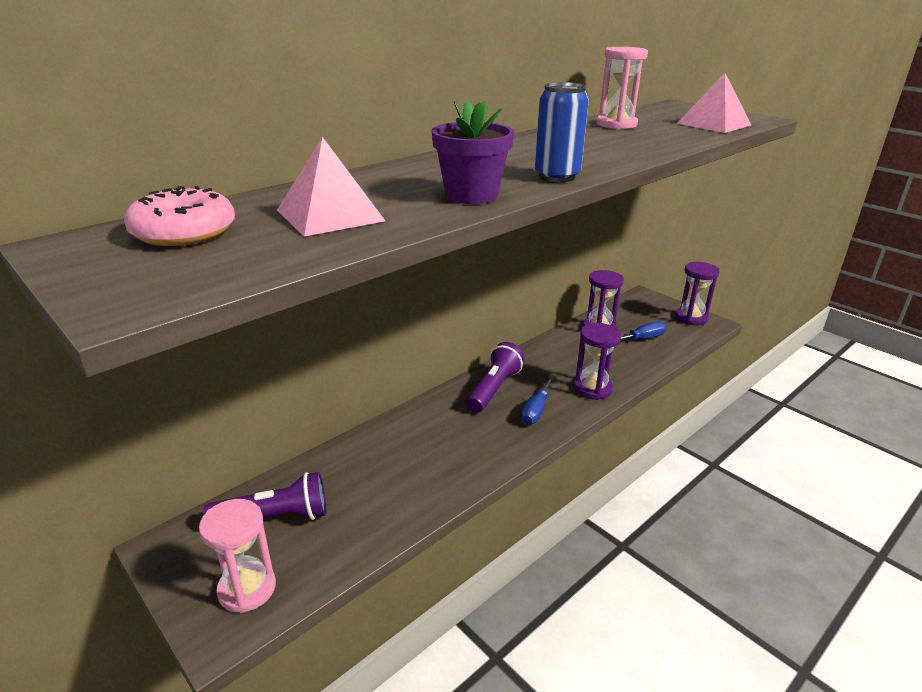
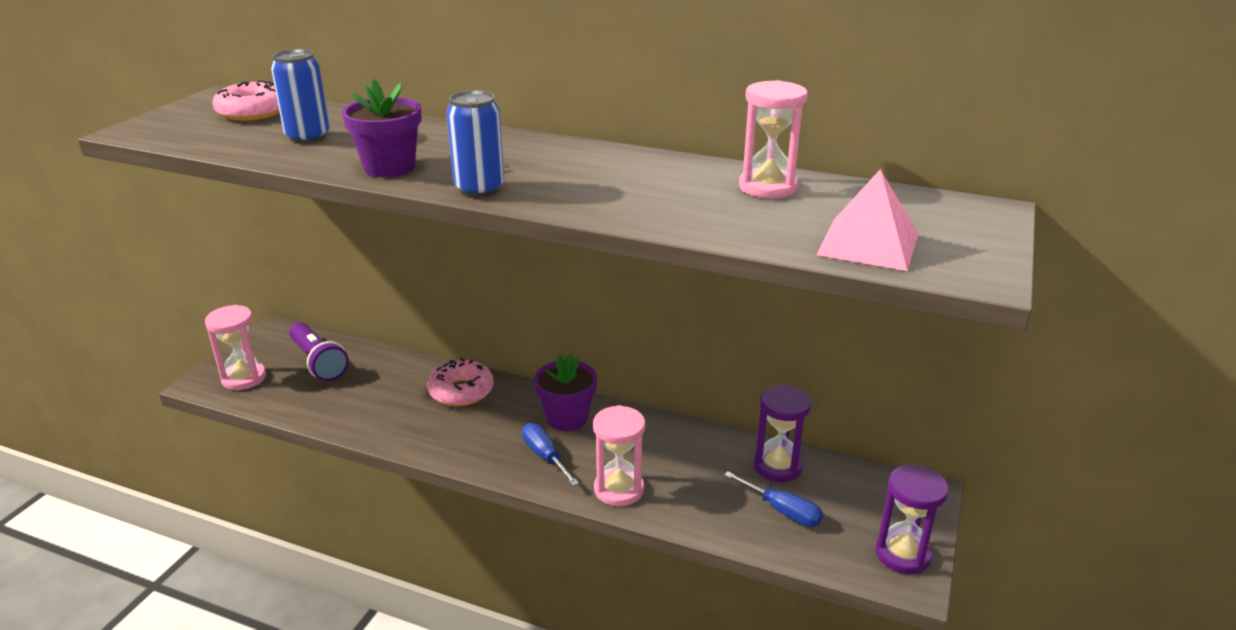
camera: 65 degrees right, 0 degrees up
pink pyramid [277,137,385,237] -> blue can [271,49,330,143]
purple flashlight [466,342,525,413] -> purple flower pot [534,353,597,431]
blue screwdriver [521,375,555,425] -> blue screwdriver turned 60 degrees clockwise [522,423,579,486]
purple hourglass [574,323,621,400] -> pink hourglass [593,405,645,506]
none -> pink donut [427,358,494,406]

